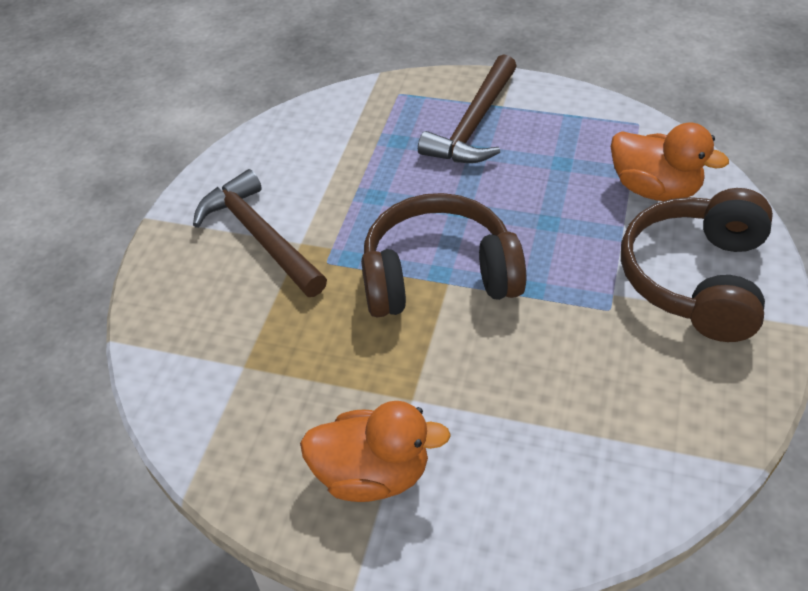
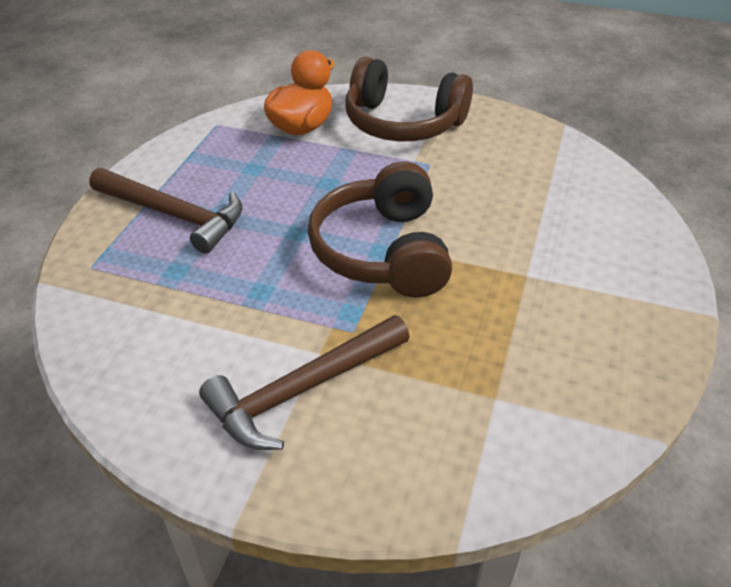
camera: 90 degrees left, 5 degrees down
orange duck [300,401,451,502] -> none

